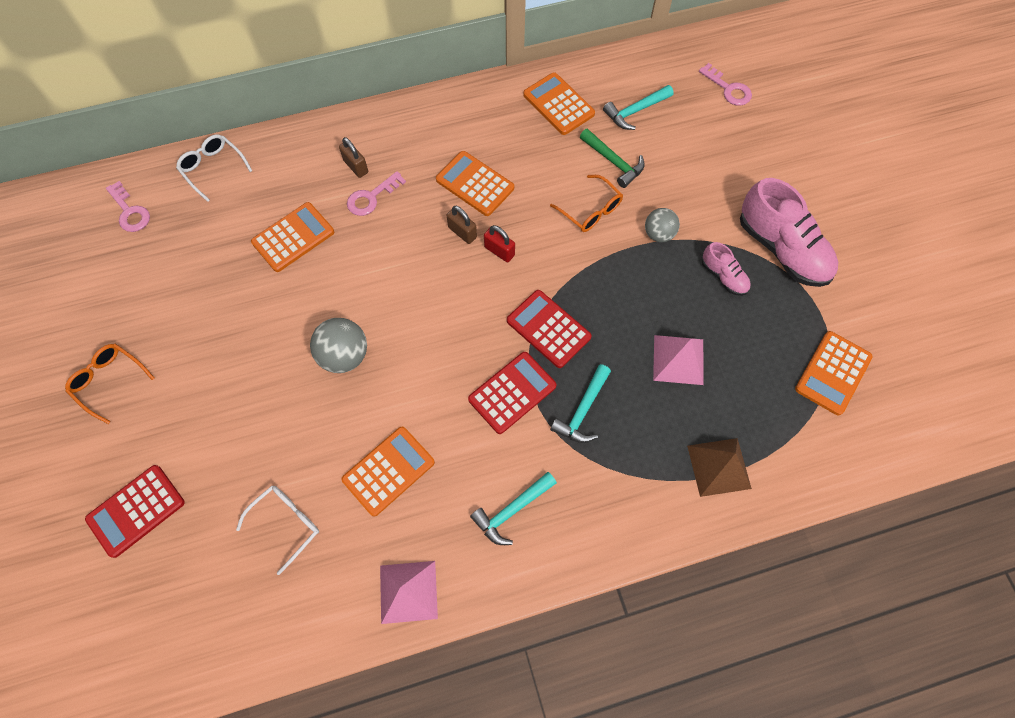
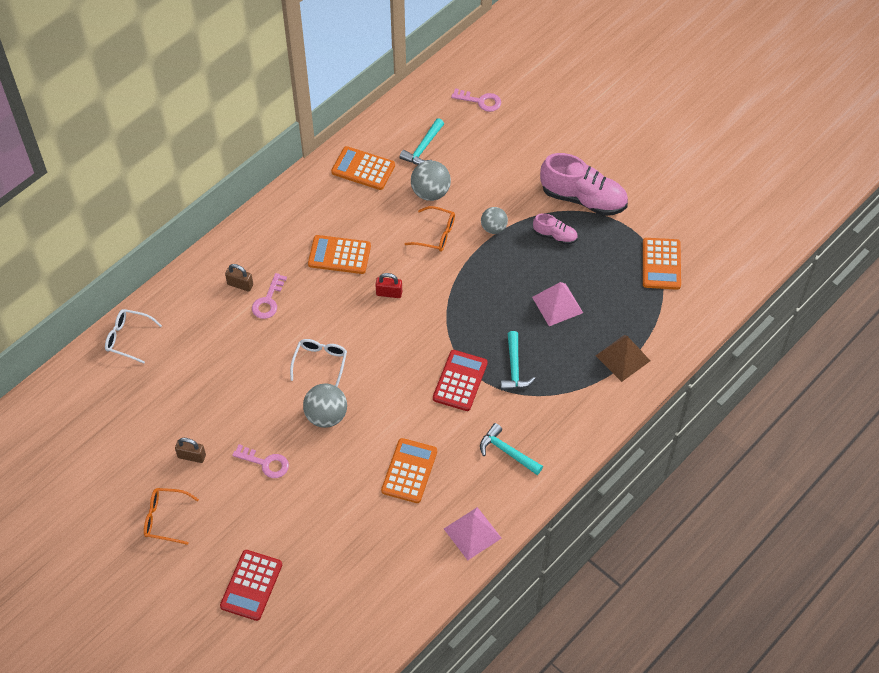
camera: 30 degrees left, 10 degrees down
pink key [106,181,150,232] -> pink key moved to [232,444,289,478]
white glasses [236,486,319,575] -> white glasses moved to [290,339,347,387]
orange calculator [251,202,334,272] -> none
brown padlock [446,206,477,244] -> brown padlock moved to [175,438,206,463]
turquoise hammer [470,472,557,545] -> turquoise hammer turned 105 degrees clockwise [480,423,543,475]
red calculator [507,290,592,368] -> none
green hammer [580,129,645,188] -> grey ball [411,160,451,201]

